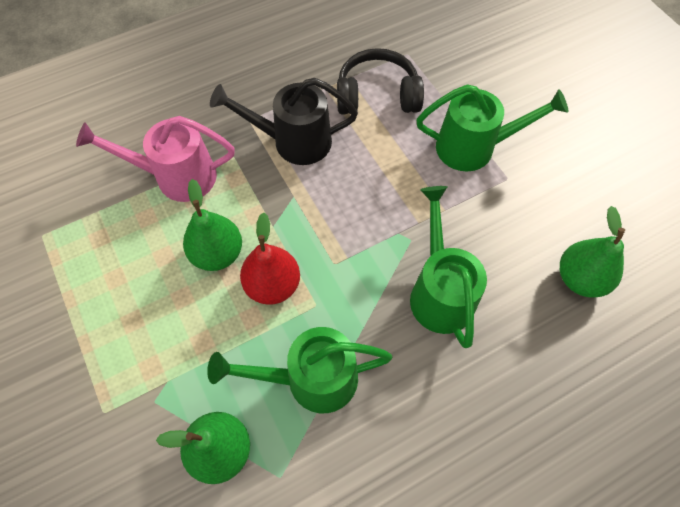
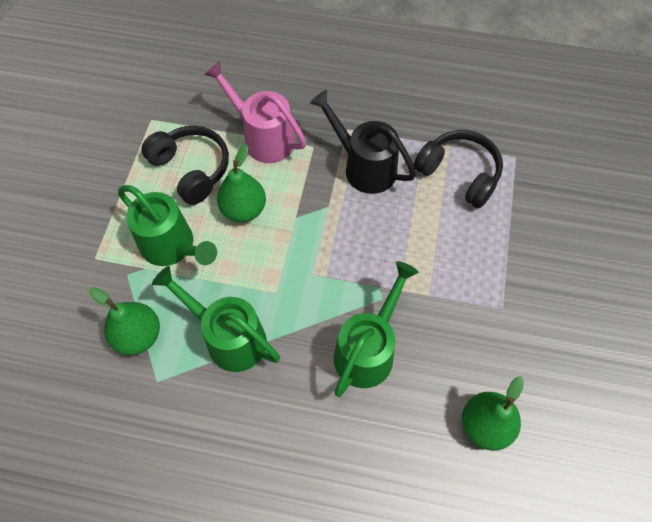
camera: 40 degrees right, 0 degrees up
red pear [240,212,300,305] -> none
green watering can [416,84,568,172] -> green watering can moved to [118,185,217,266]
none -> black headphones [141,126,229,205]

